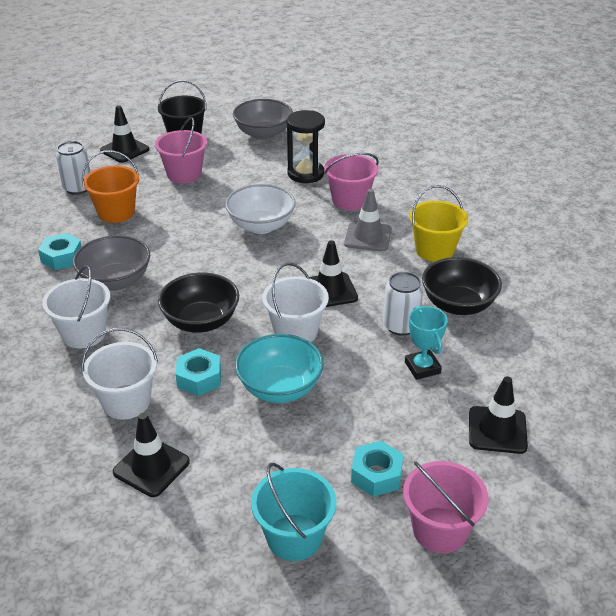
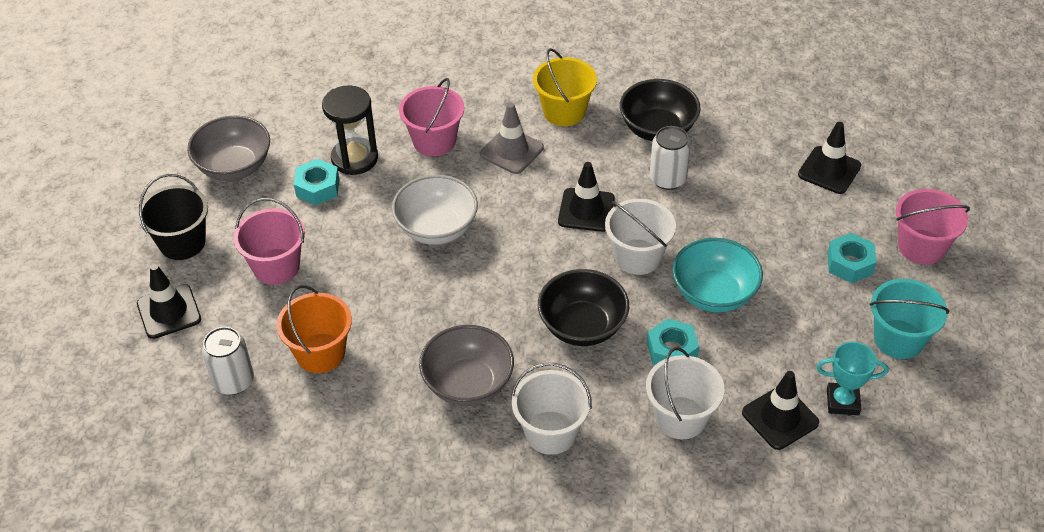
camera: 65 degrees left, 10 degrees up
turquoise nut [38,233,82,270] -> turquoise nut moved to [294,159,340,205]
turquoise trophy [405,306,448,380] -> turquoise trophy moved to [816,342,888,415]

